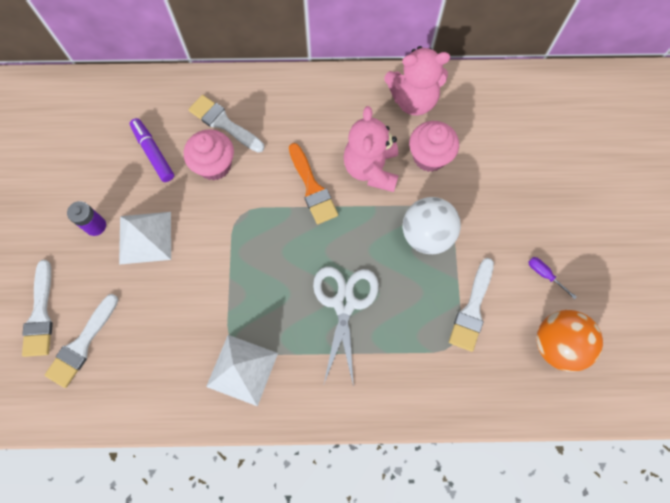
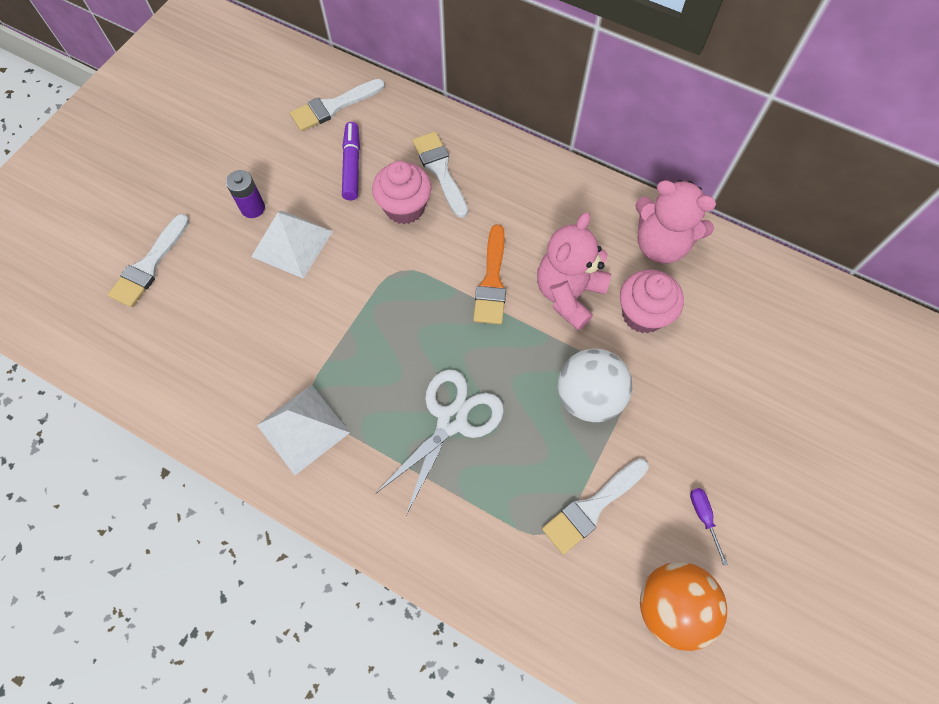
camera: 30 degrees right, 5 degrees down
white brush [45,294,118,388] -> white brush moved to [290,79,385,131]

